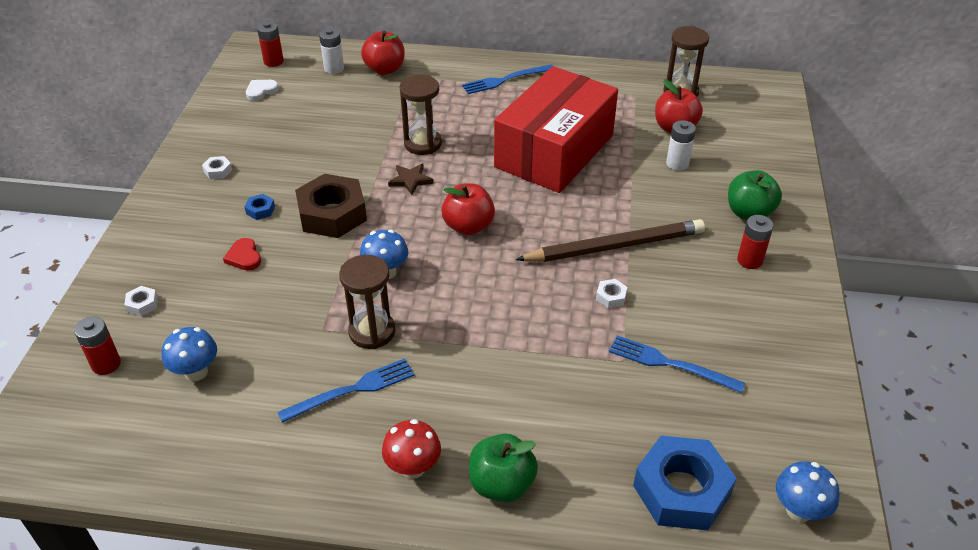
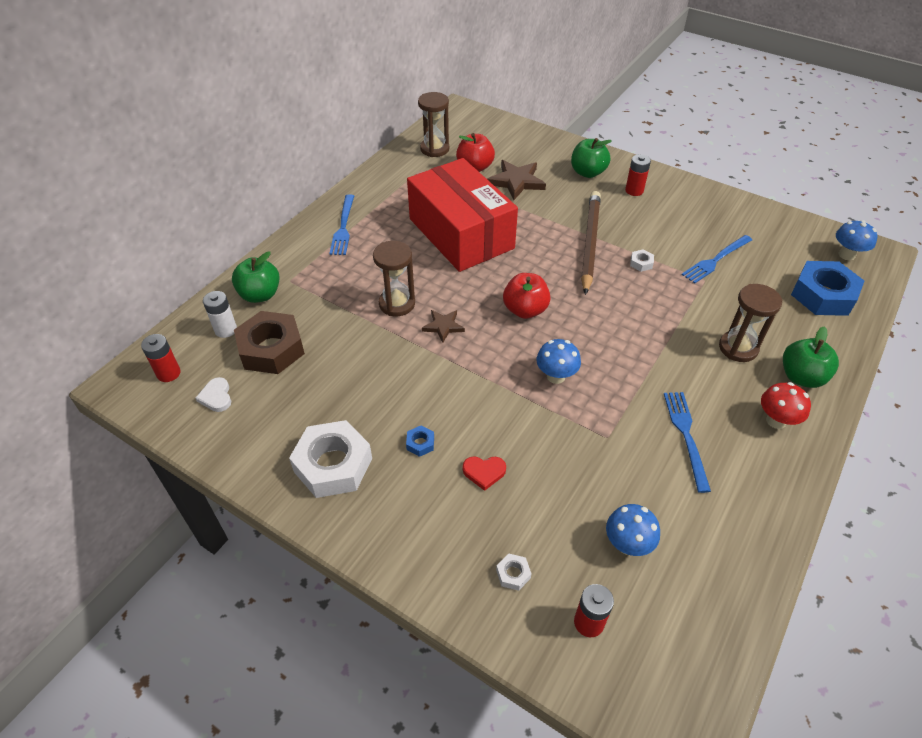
camera: 65 degrees left, 5 degrees up
white nut [202,156,232,179] -> white nut [289,420,372,498], size x2.48
brown nut [295,174,367,238] -> brown nut moved to [234,311,305,374]
brown hourglass [339,255,395,349] -> brown hourglass moved to [719,284,783,362]
red apple [361,31,405,75] -> green apple [232,251,280,303]
white battery [666,120,696,171] -> brown star [487,160,546,200]

